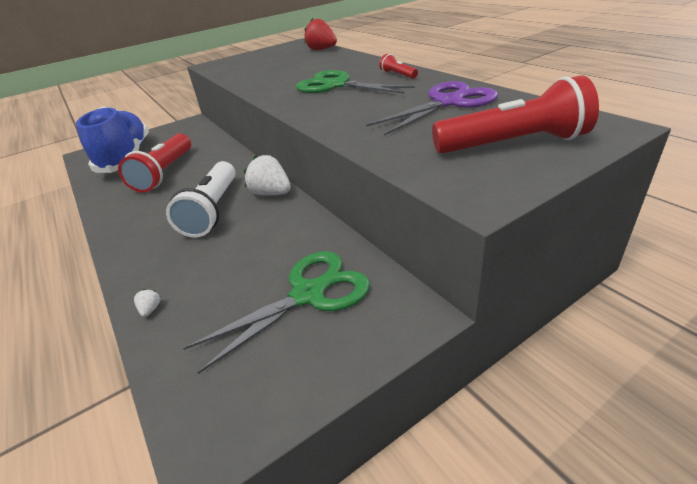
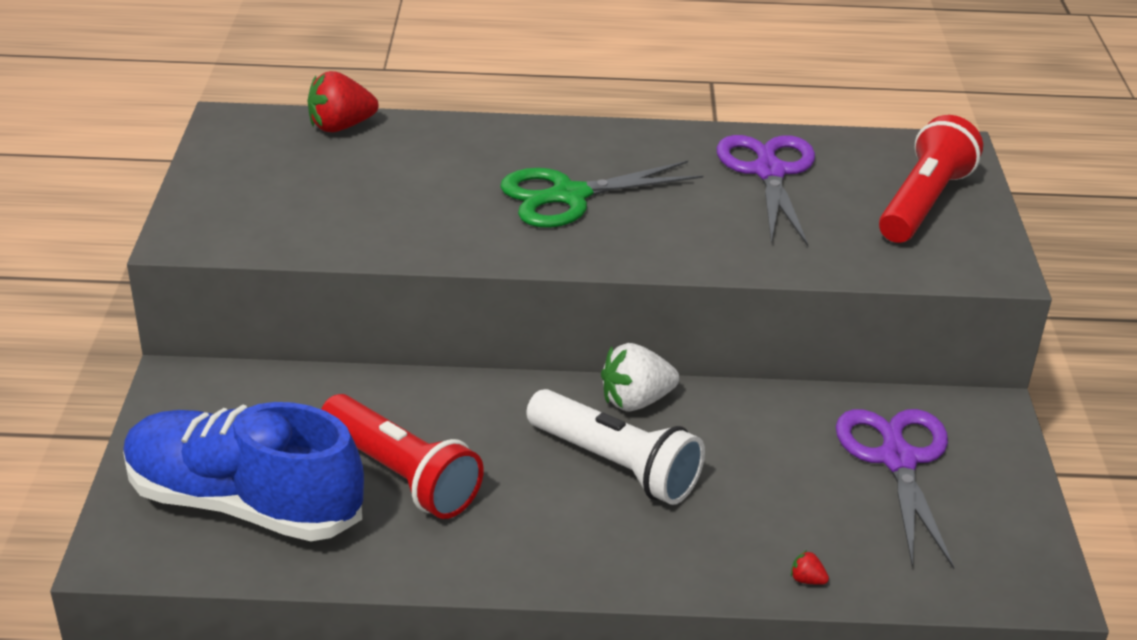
camera: 60 degrees left, 0 degrees up
white strawberry [134,289,160,317] -> red strawberry [791,550,829,585]
green scissors [183,251,370,374] -> purple scissors [836,409,955,569]
red flashlight [379,54,418,79] -> none

